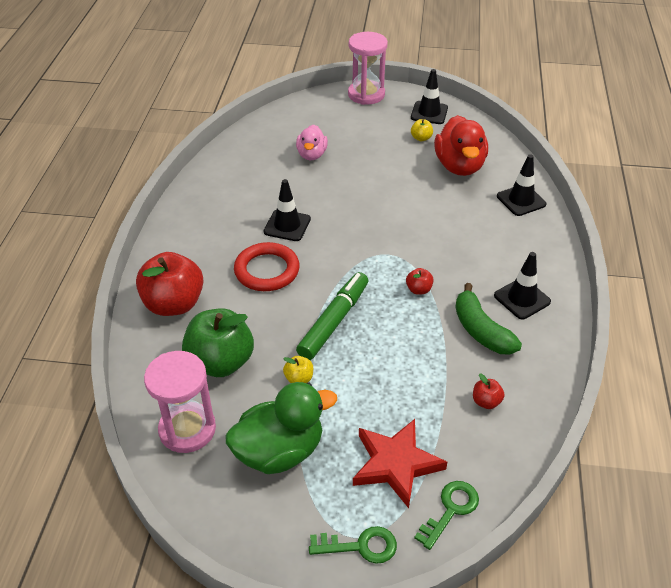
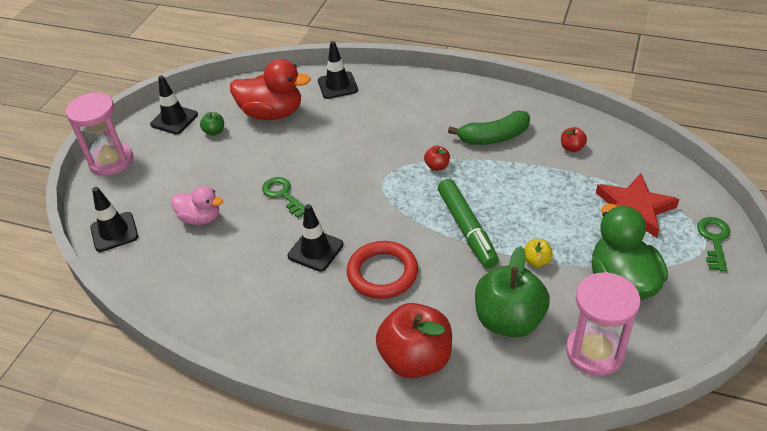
camera: 75 degrees left, 0 degrees up
green marker [296,272,368,360] -> green marker turned 150 degrees counterclockwise [438,179,499,269]
yellow apple [411,119,433,141] -> green apple [200,112,224,136]
green key [414,481,479,550] -> green key moved to [262,177,305,218]
black traffic cone [494,252,551,319] -> black traffic cone moved to [90,187,138,252]

